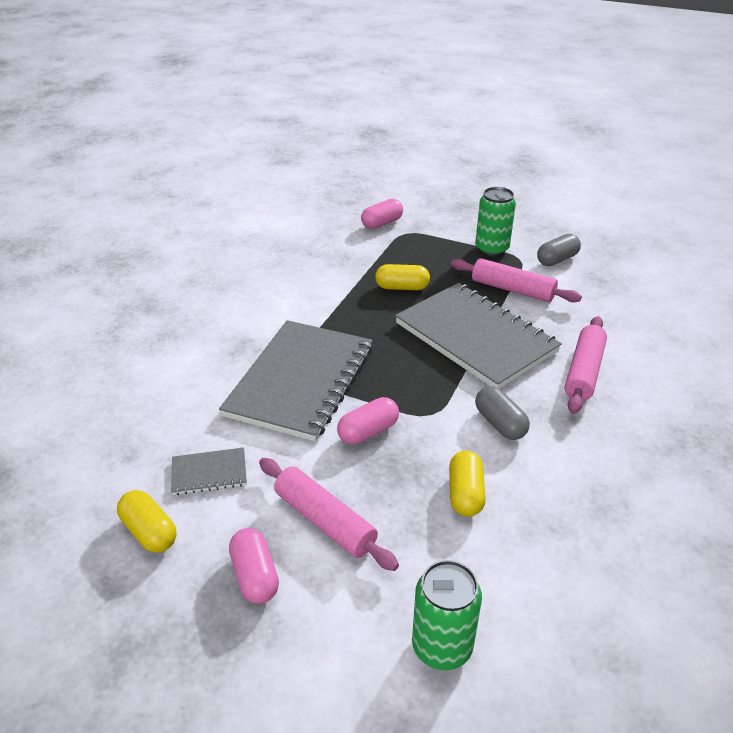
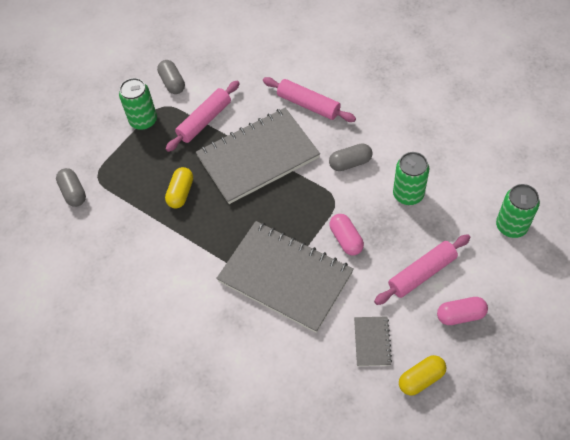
camera: 75 degrees left, 20 degrees up
pink capsule [361,199,403,229] -> grey capsule [56,168,86,207]
yellow capsule [449,451,486,517] -> green can [393,152,429,205]

